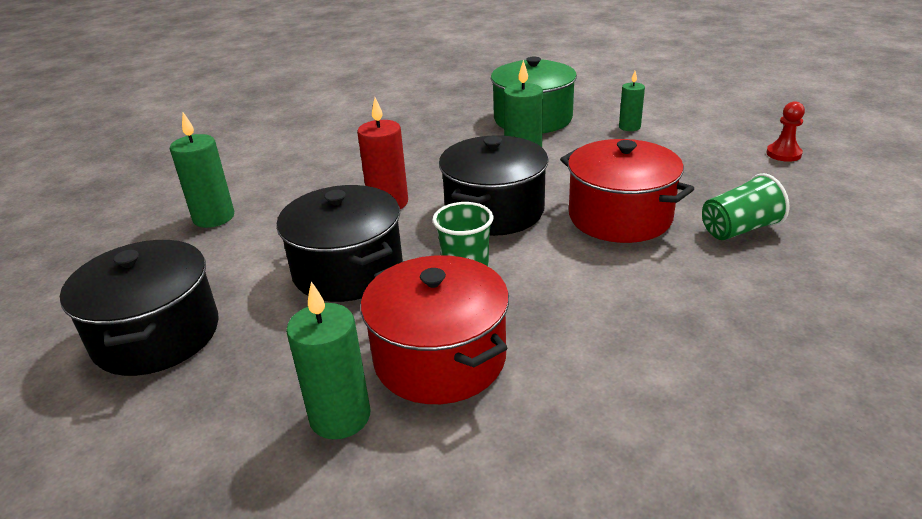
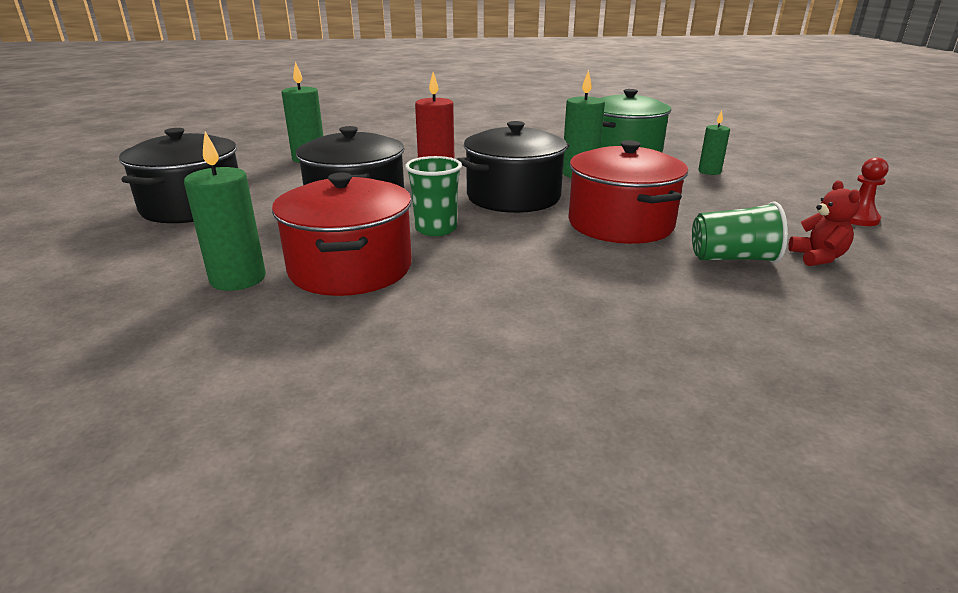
camera: 25 degrees right, 5 degrees down
none -> red teddy bear [788,181,860,266]

